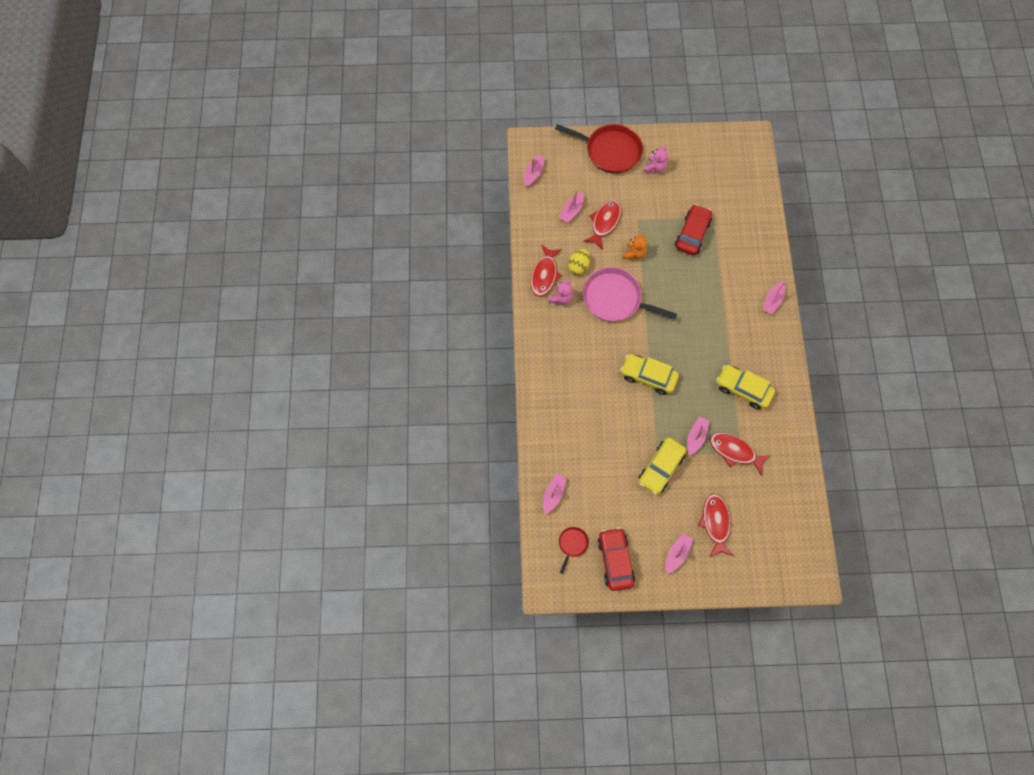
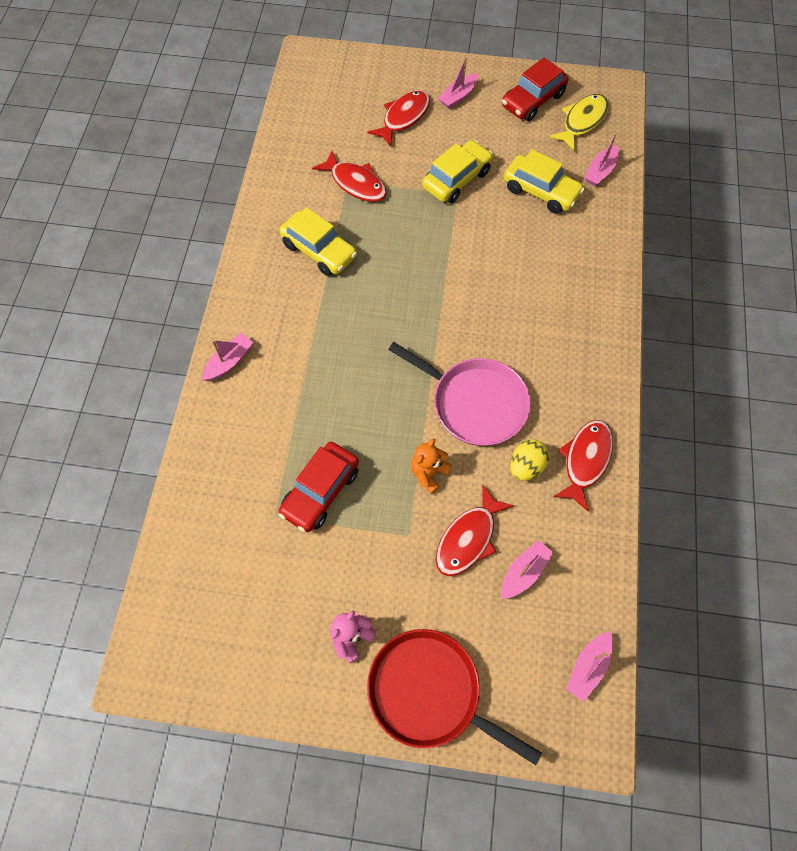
camera: 170 degrees left, 5 degrees down
pink teddy bear [548,279,573,305] -> none
red pan [559,527,589,574] -> yellow fish [549,94,608,151]
red car [597,527,635,591] -> red car turned 45 degrees clockwise [502,58,569,121]
yellow car [620,354,679,395] -> yellow car moved to [504,149,585,214]
pink boat [687,416,710,456] -> none
red fish [698,493,733,557] -> red fish turned 150 degrees counterclockwise [367,90,430,146]

